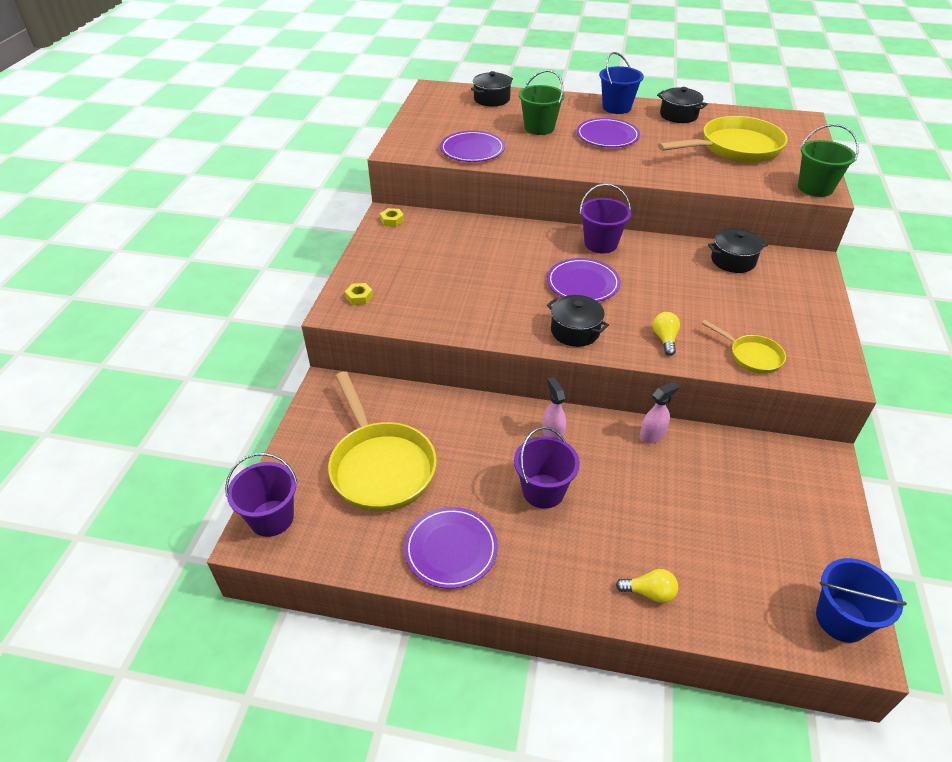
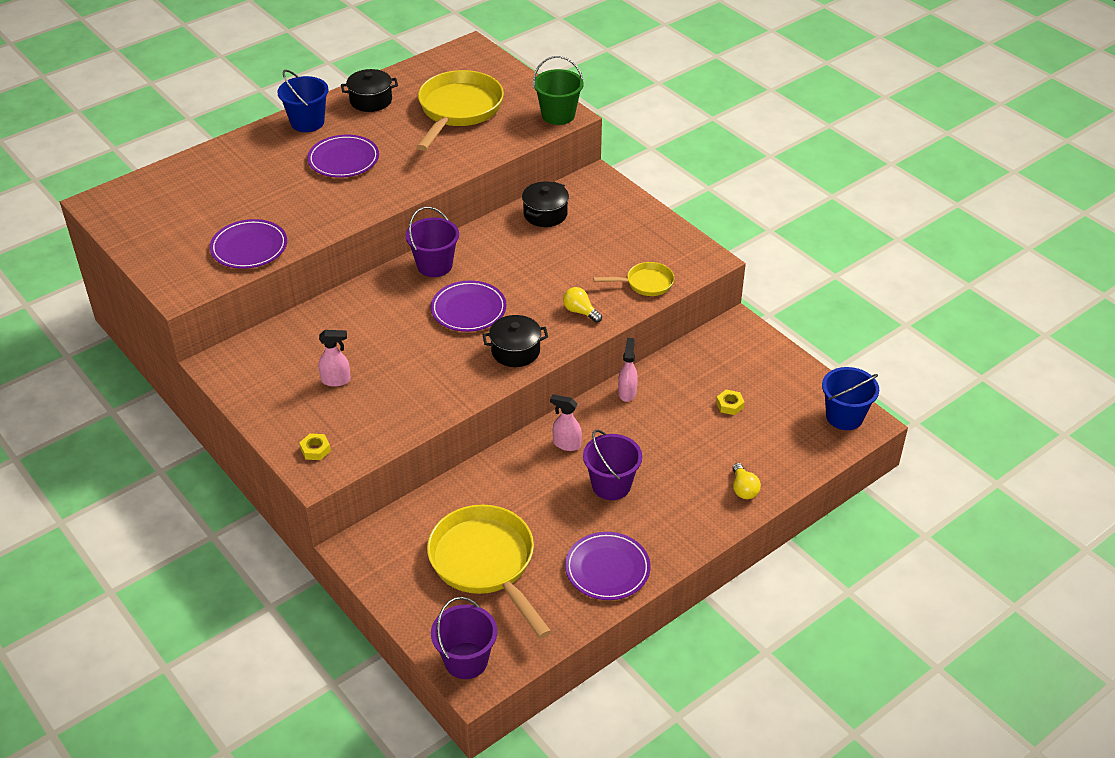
camera: 50 degrees left, 0 degrees up
yellow pan [328,371,437,512] -> yellow pan turned 135 degrees counterclockwise [427,505,552,639]
yellow nut [380,208,404,227] -> yellow nut moved to [716,390,745,415]
black pot [471,71,513,107] -> none
green bucket [519,70,565,135] -> none
yellow light bulb [616,569,678,603] -> yellow light bulb turned 120 degrees clockwise [732,463,761,499]
none -> pink spray bottle [318,330,351,387]

